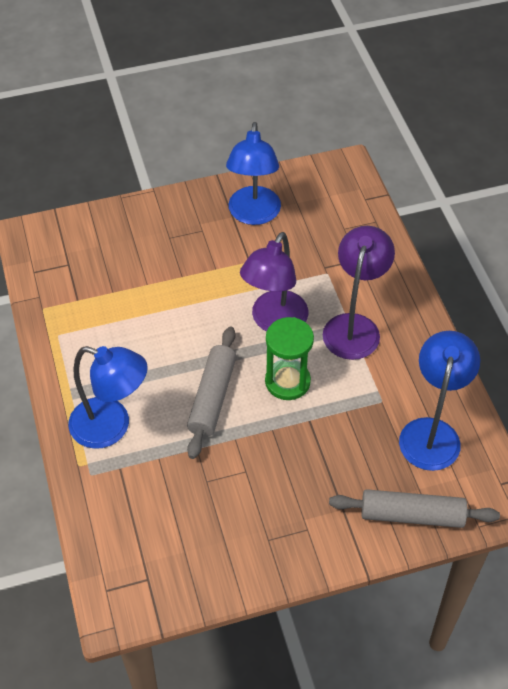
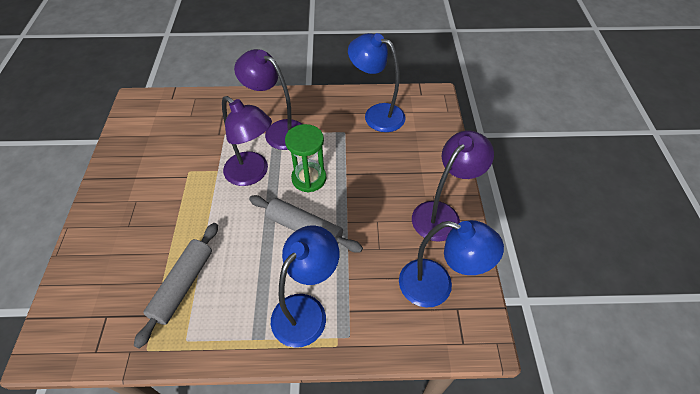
camera: 75 degrees left, 0 degrees up
blue lamp [226,122,281,225] -> blue lamp moved to [399,220,504,308]
grey rolling pin [329,489,500,528] -> grey rolling pin moved to [134,223,218,349]
none -> purple lamp [412,130,494,242]

